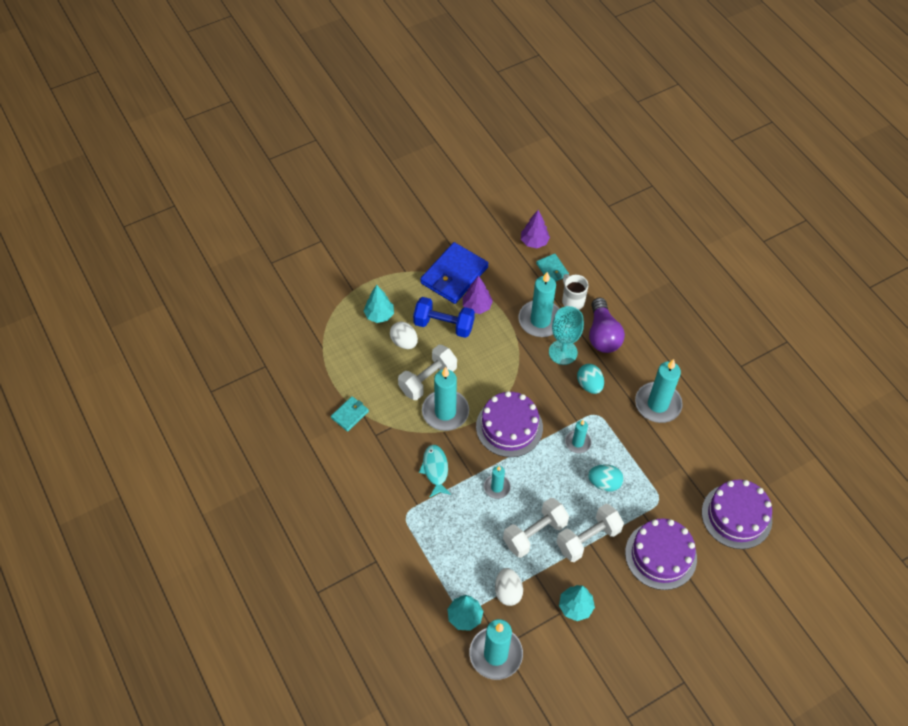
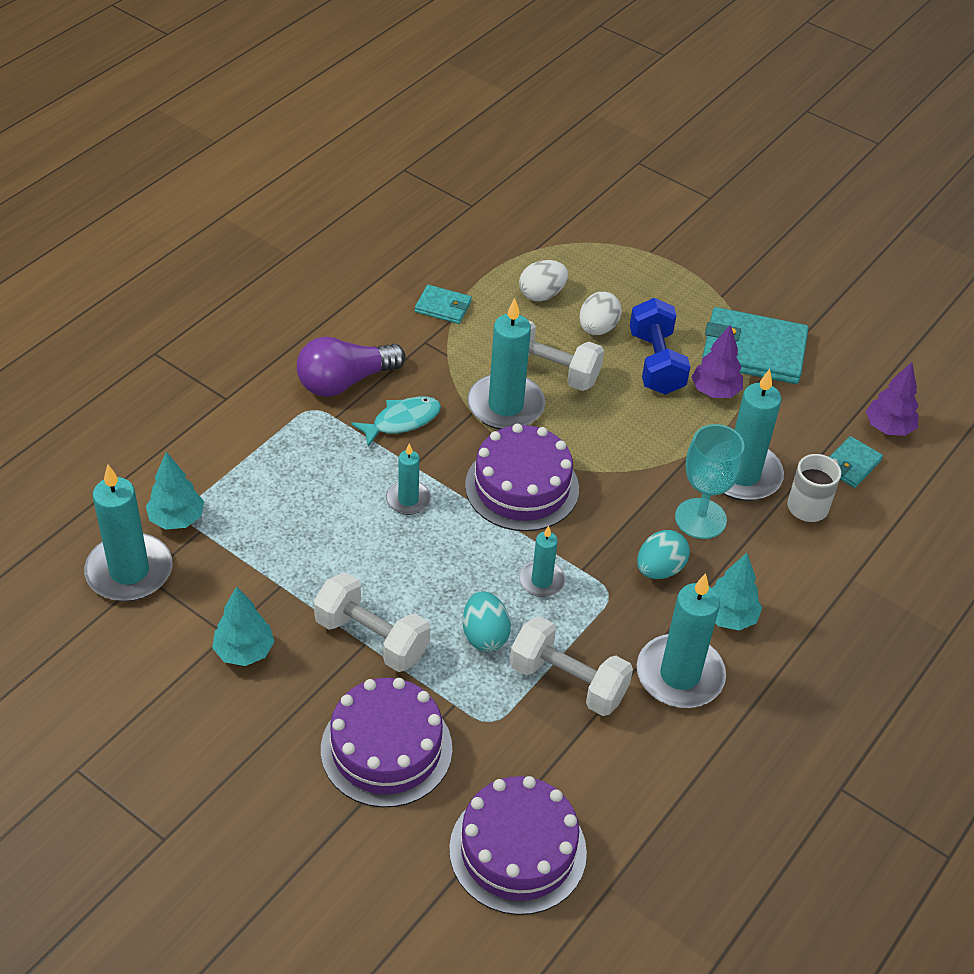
camera: 65 degrees right, 10 degrees down
turquoise tree [364,285,394,323] -> turquoise tree moved to [712,553,762,631]
blue wallet [420,242,488,304] -> turquoise wallet [701,307,809,384]
white egg [495,568,523,606] -> white egg moved to [519,260,568,301]
white dumbbell [503,498,569,558] -> white dumbbell moved to [510,616,633,716]
purple light bulb [589,298,625,353] -> purple light bulb moved to [297,337,406,397]

